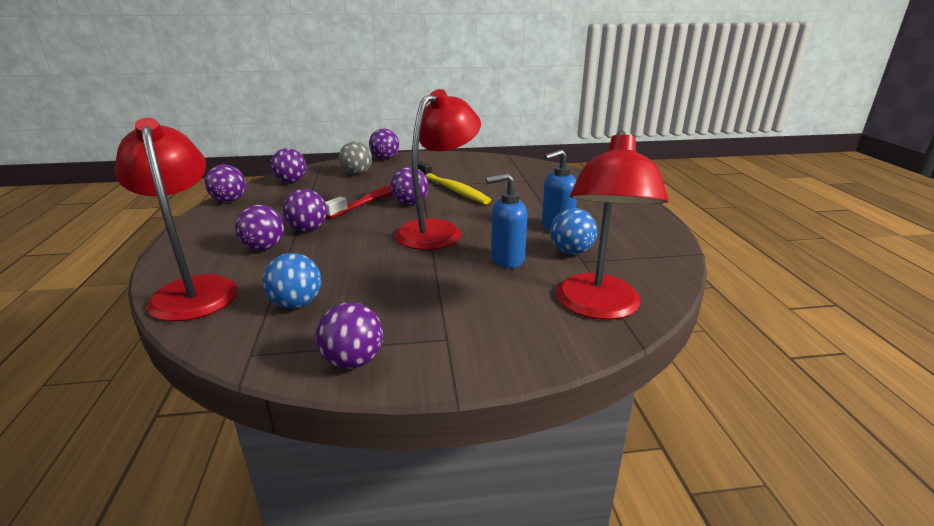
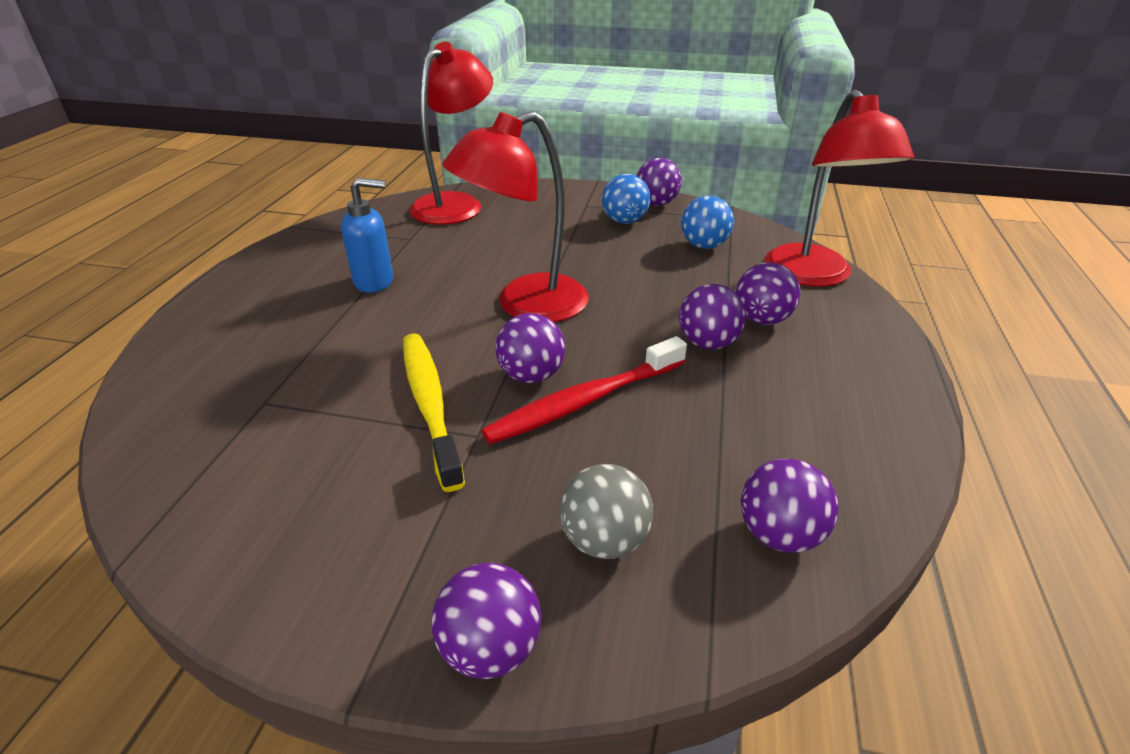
camera: 160 degrees left, 10 degrees up
purple ball [205,165,246,202] -> none
blue soap dispenser [486,173,528,268] -> none
blue ball [550,208,597,255] -> blue ball moved to [602,174,650,224]

